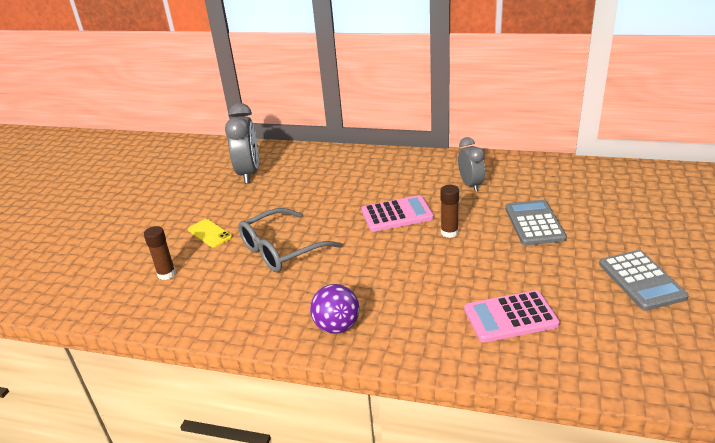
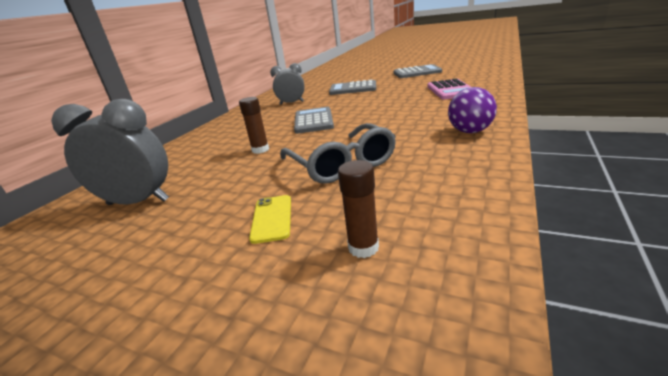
camera: 80 degrees left, 5 degrees down
yellow phone [188,219,232,248] -> yellow phone turned 60 degrees counterclockwise [249,195,291,244]
pink calculator [362,195,434,232] -> grey calculator [294,107,334,134]
brown glue stick [440,185,459,238] -> brown glue stick moved to [239,97,269,154]

